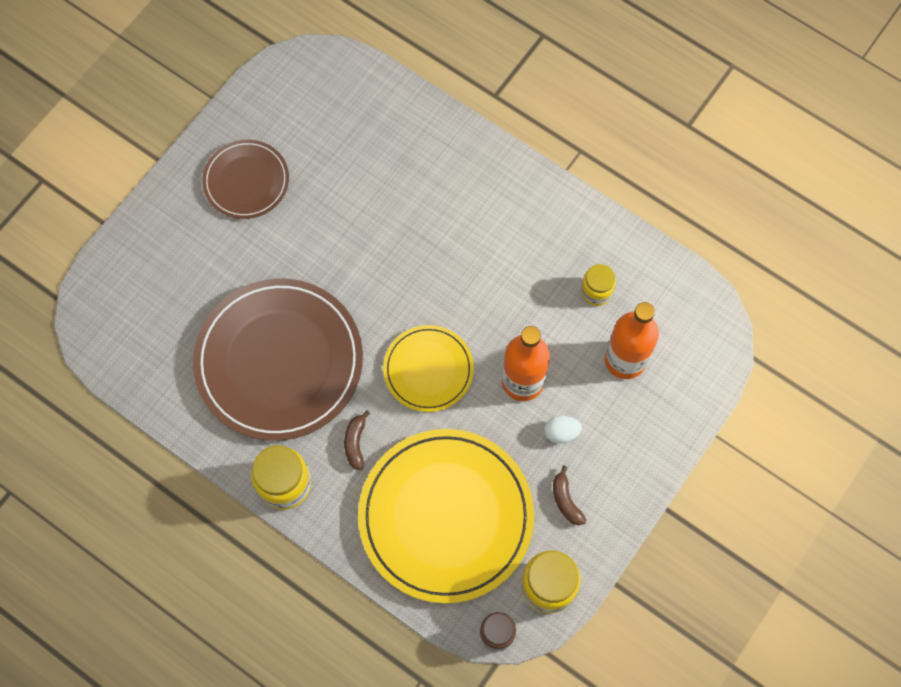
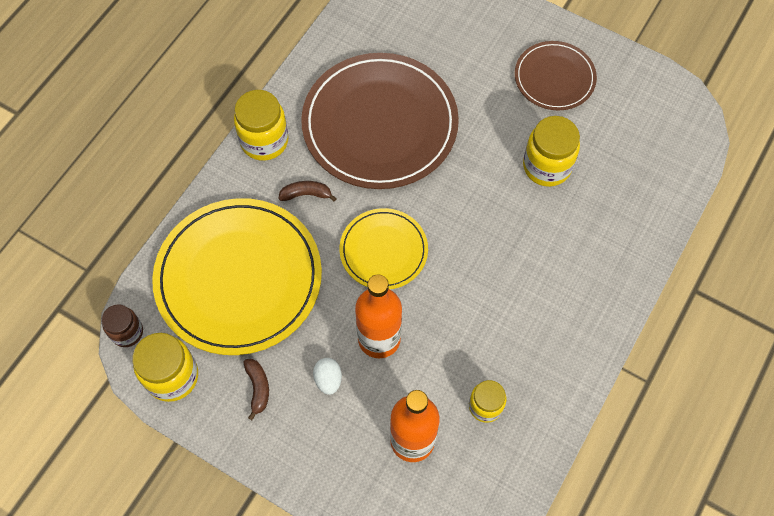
camera: 85 degrees right, 5 degrees down
brown banana [553,466,587,526] -> brown banana turned 105 degrees clockwise [243,359,269,420]
none -> yellow jar [523,116,580,187]

